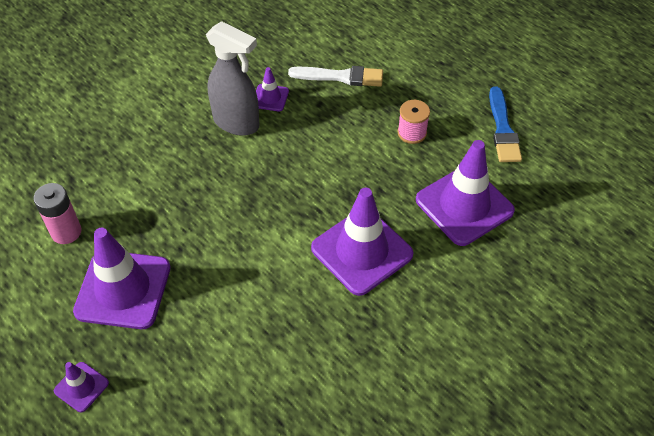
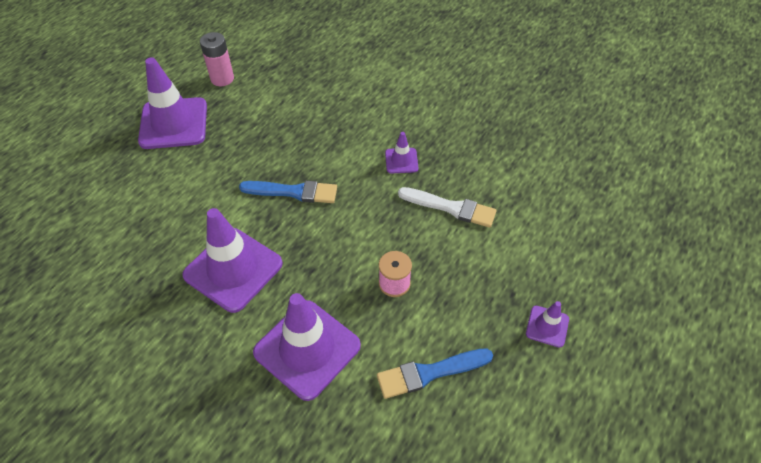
camera: 75 degrees right, 0 degrees up
purple traffic cone [54,362,109,412] -> purple traffic cone moved to [526,301,569,348]
grey spray bottle [206,21,259,136] -> none
white brush [288,66,383,87] -> white brush turned 60 degrees counterclockwise [398,187,497,228]
none -> blue brush [239,181,337,203]

